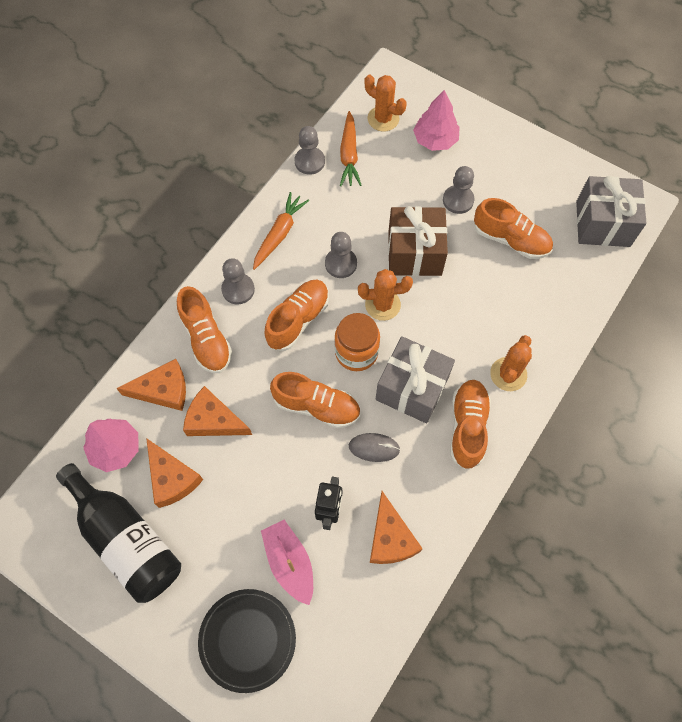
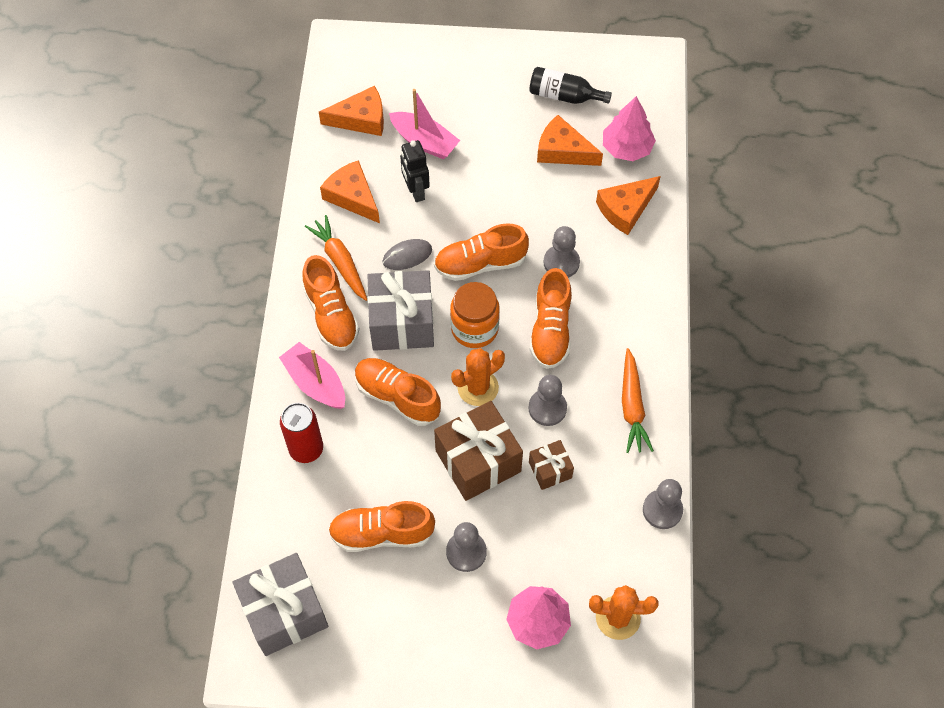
camera: 150 degrees right, 5 degrees down
black bottle [56,463,181,603] -> black bottle [529,67,612,104], size x0.57
orange shoe [177,286,232,373] -> orange shoe moved to [355,358,441,426]
orange cheese [183,386,252,436] -> orange cheese moved to [319,86,384,136]
black plate [198,589,296,693] -> none
grey pawn [221,258,255,304] -> grey pawn moved to [544,226,580,278]
orange carrot [340,111,361,186] -> orange carrot moved to [305,215,367,301]
orange cactus [490,335,532,391] -> pink boat [279,342,345,409]
none -> red can [280,403,323,463]
none -> brown gift [529,440,574,490]

